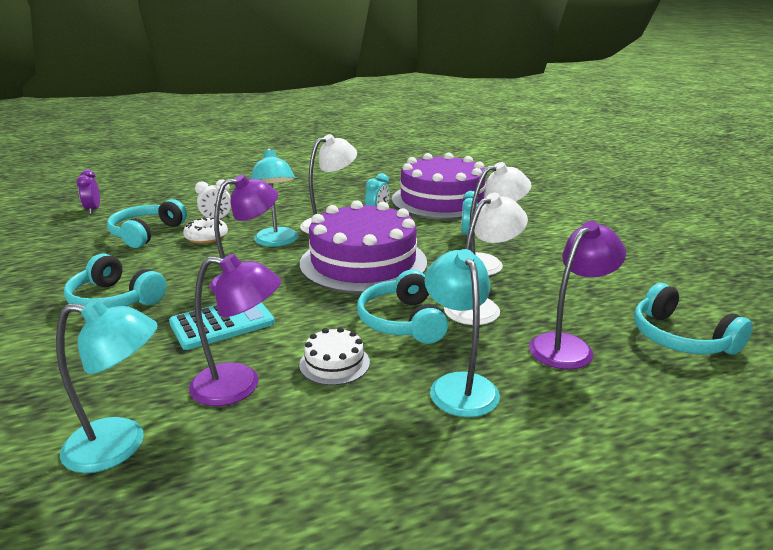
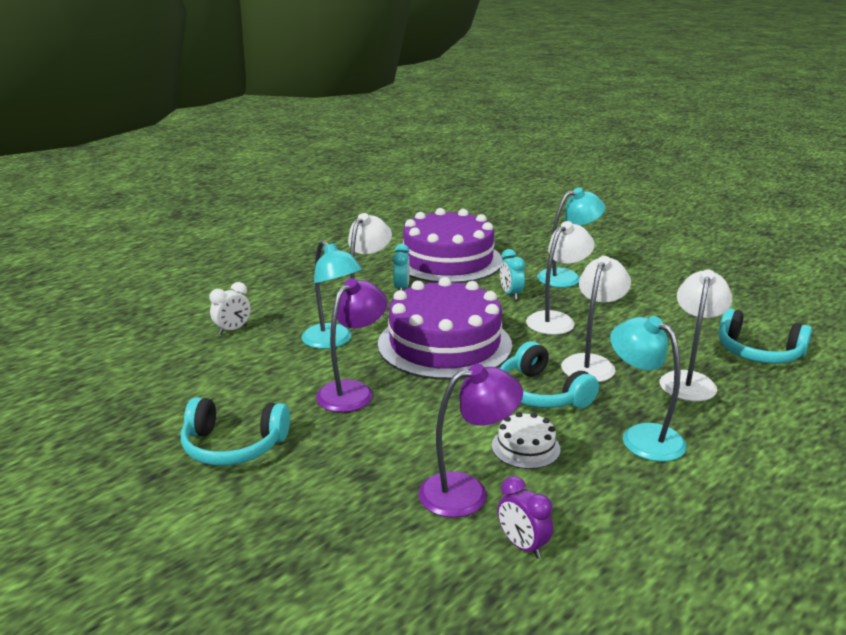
camera: 25 degrees left, 0 degrees up
turquoise lamp [56,299,157,473] -> turquoise lamp moved to [537,188,605,288]
purple clock [76,170,100,214] -> purple clock moved to [497,476,553,559]
turquoise headphones [107,199,187,248] -> none
turquoise calculator [169,302,275,350] -> none
white donut [183,217,228,244] -> none
purple lamp [529,221,626,370] -> white lamp [660,269,732,401]

